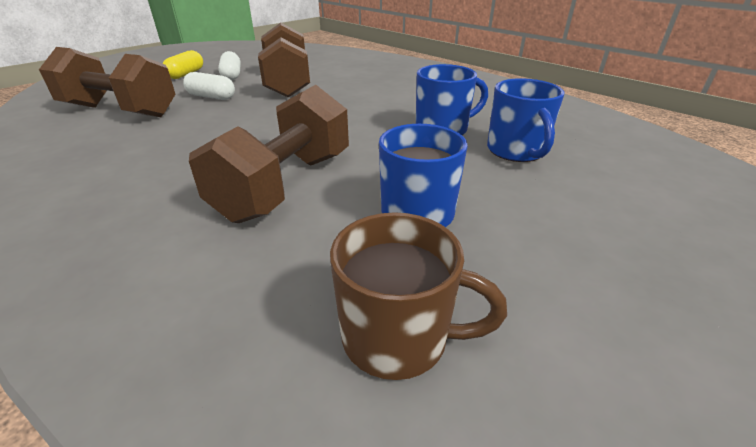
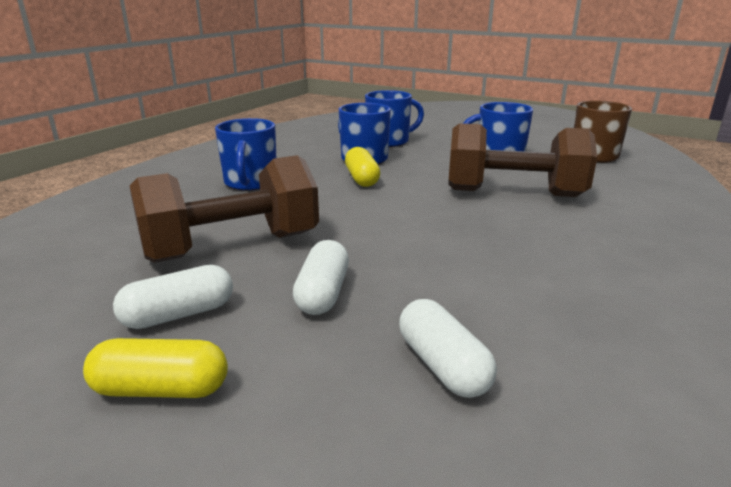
camera: 105 degrees left, 10 degrees down
brown dumbbell [39,47,175,117] -> white capsule [399,299,497,398]
none -> blue mug [215,118,276,191]
none -> yellow capsule [345,147,380,187]

